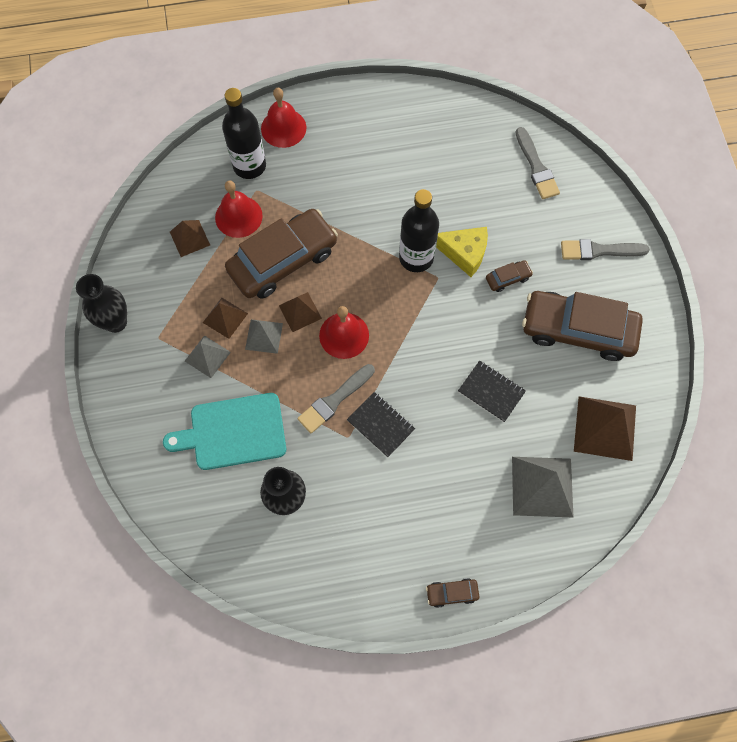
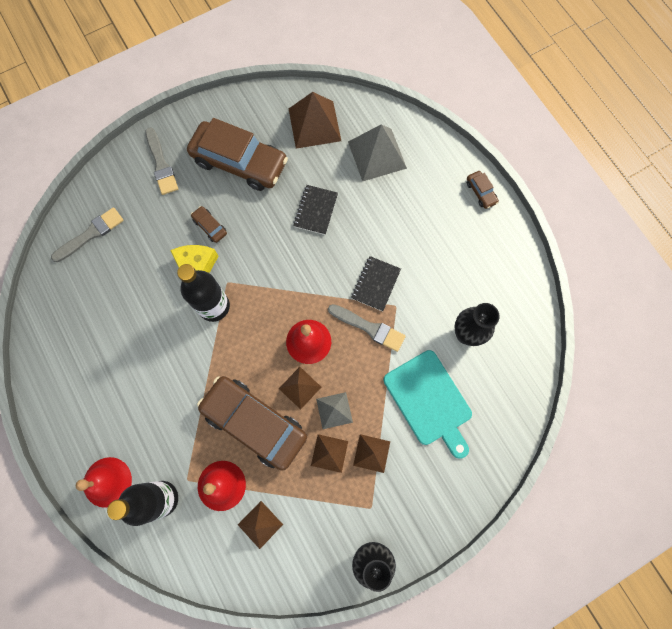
camera: 110 degrees left, 5 degrees up
grey pyramid [185,335,231,378] -> brown pyramid [353,434,390,473]
brown car [522,291,643,361] -> brown car turned 60 degrees counterclockwise [187,118,288,191]

